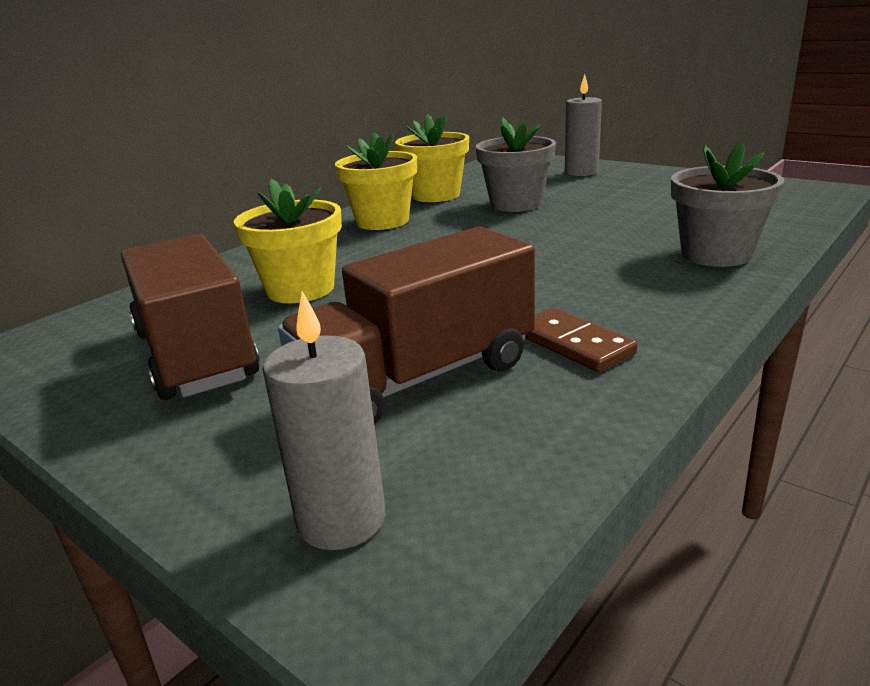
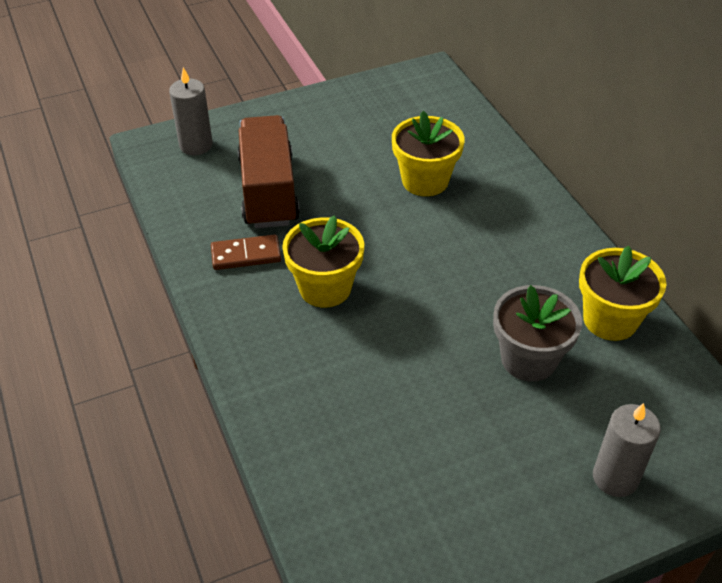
camera: 115 degrees right, 20 degrees up
brown truck [121,234,260,400] -> none
yellow flower pot [335,132,417,230] -> yellow flower pot moved to [282,215,364,308]
grey flower pot [671,141,785,267] -> none

